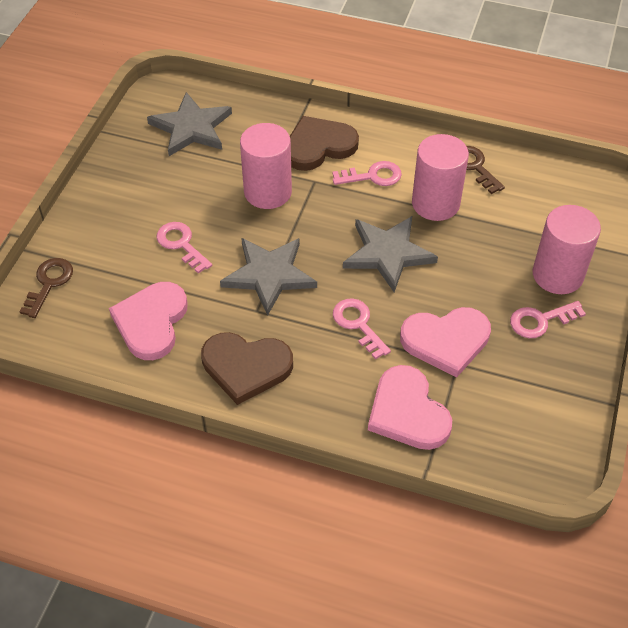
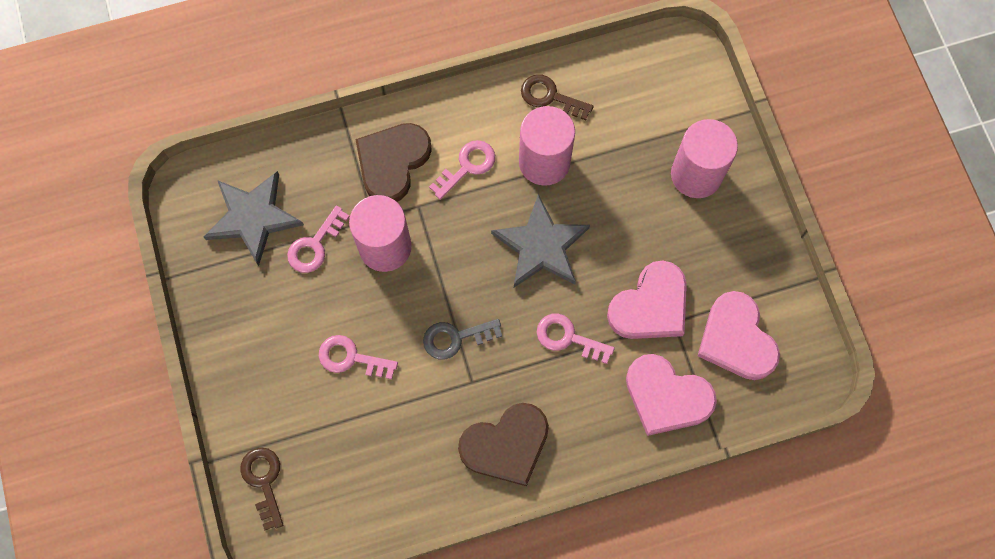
camera: 35 degrees left, 20 degrees up
pink heart [109,282,188,360] -> pink heart moved to [698,291,780,380]
grey star [220,238,317,316] -> grey key [423,319,502,360]
pink key [510,301,586,338] -> pink key moved to [287,206,350,273]

